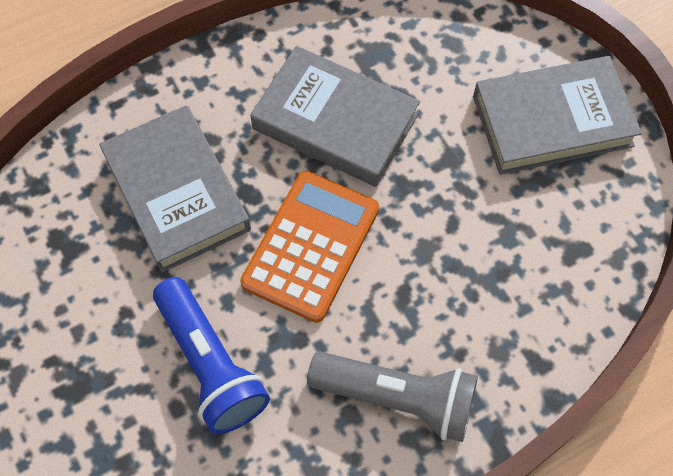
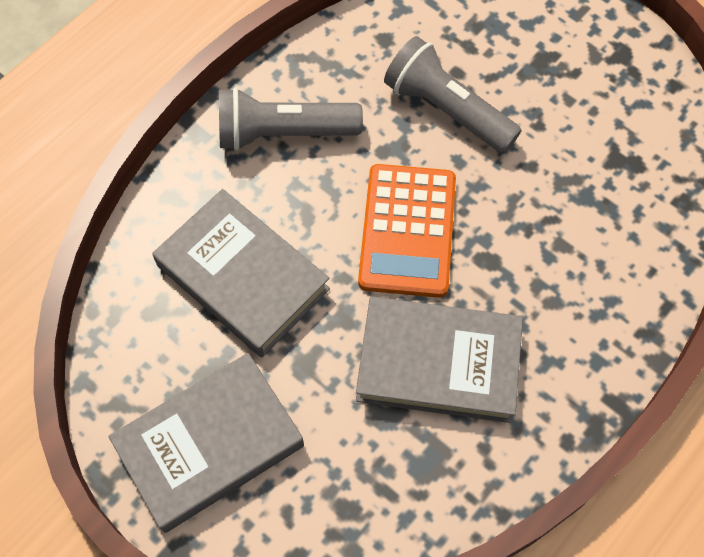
camera: 160 degrees right, 0 degrees up
grey book [99,105,251,273] -> grey book moved to [152,189,330,357]
blue flashlight [153,277,270,434] -> grey flashlight [384,36,522,153]

